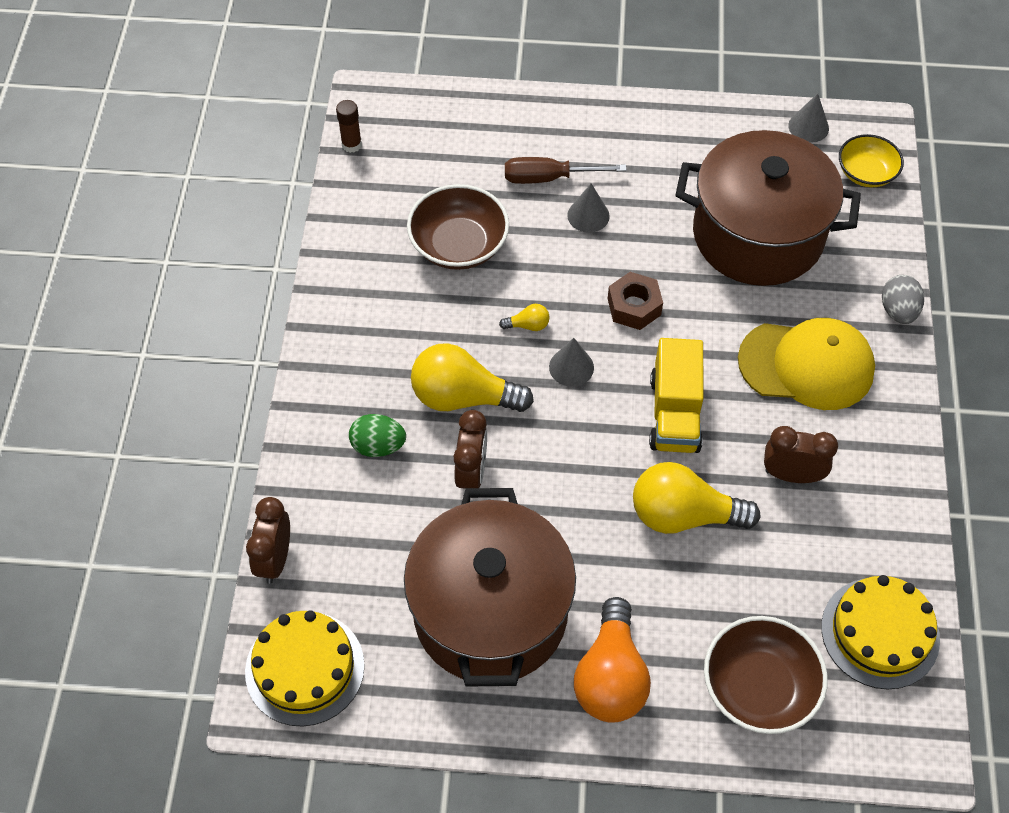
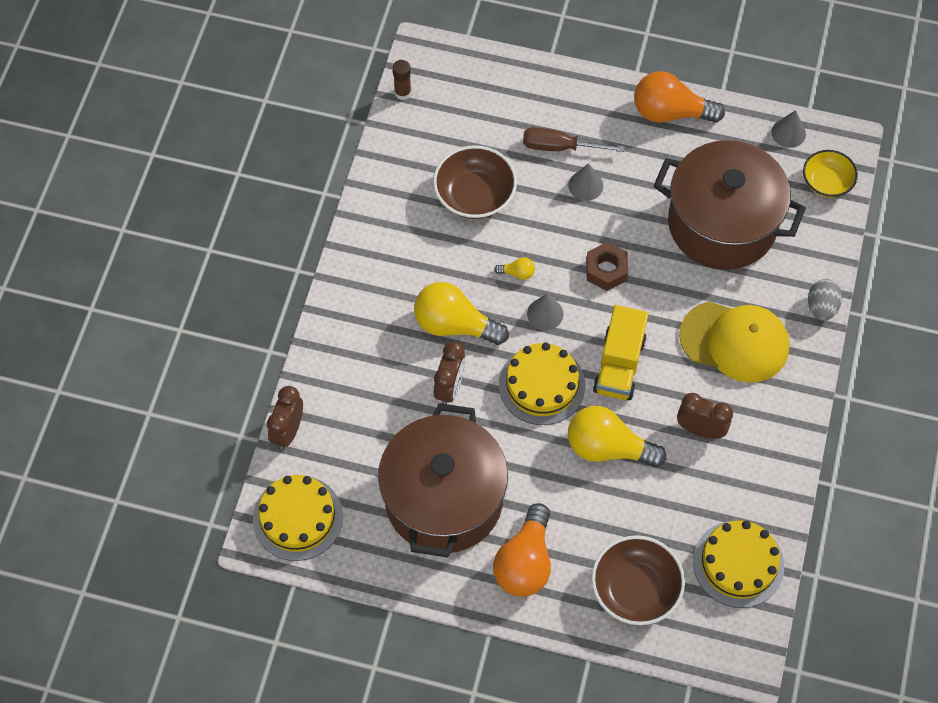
camera: 10 degrees right, 5 degrees up
green egg [349,414,406,457] -> none
none -> yellow cake [499,343,585,425]
none -> orange light bulb [634,71,725,123]

